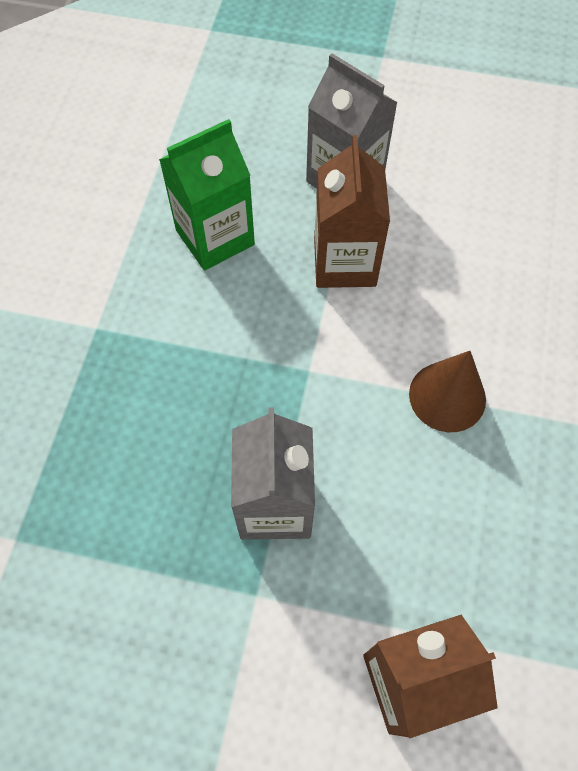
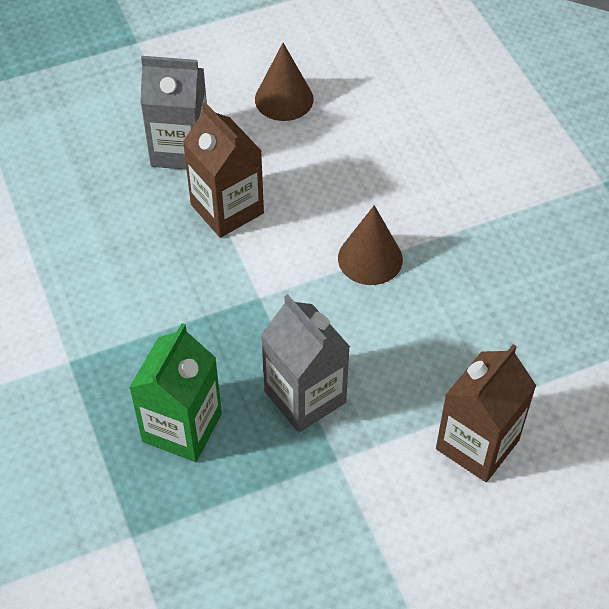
camera: 35 degrees left, 10 degrees down
green carton [159,119,255,270] -> green carton moved to [129,323,222,462]
none -> brown cone [255,43,314,121]

